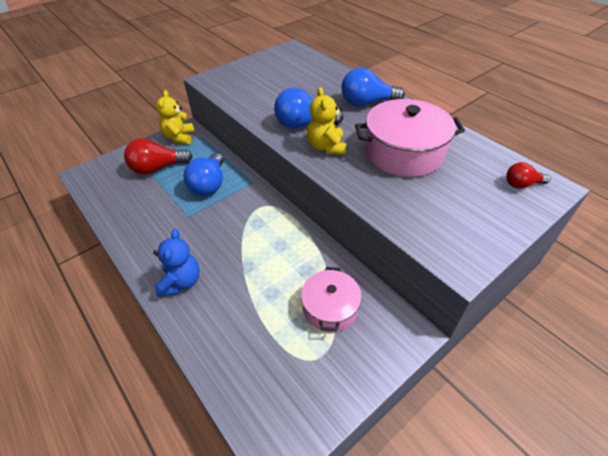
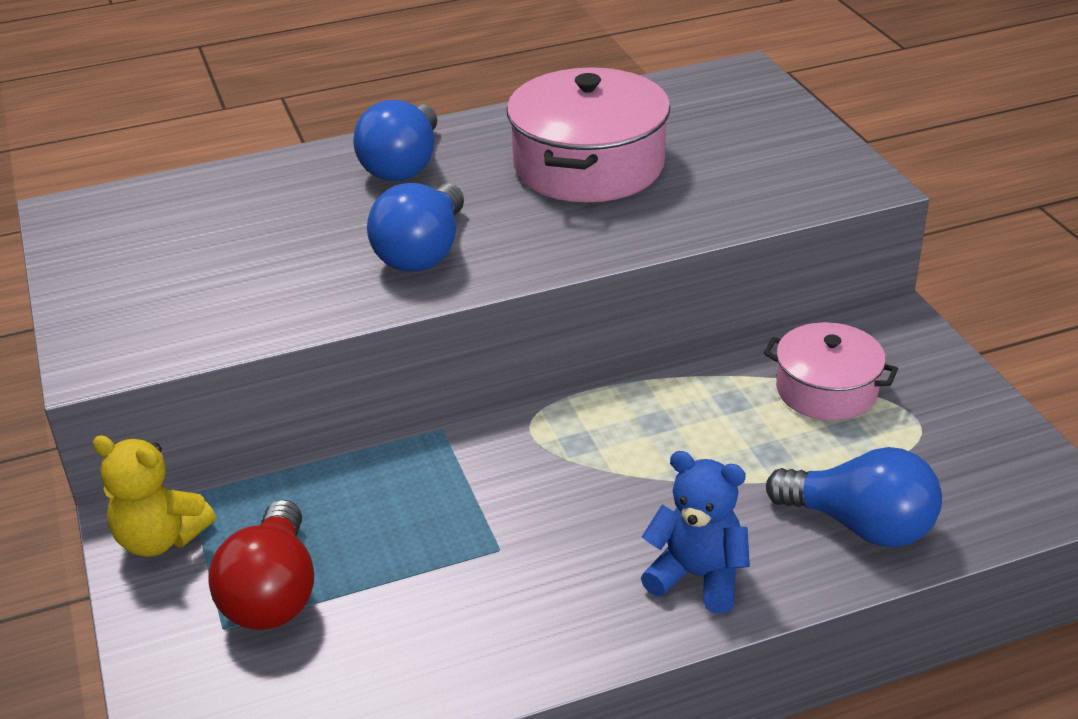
camera: 70 degrees left, 10 degrees down
blue light bulb [184,153,224,196] -> blue light bulb moved to [766,447,942,548]
yellow teddy bear [307,87,346,155] -> none
red light bulb [506,162,551,189] -> none

